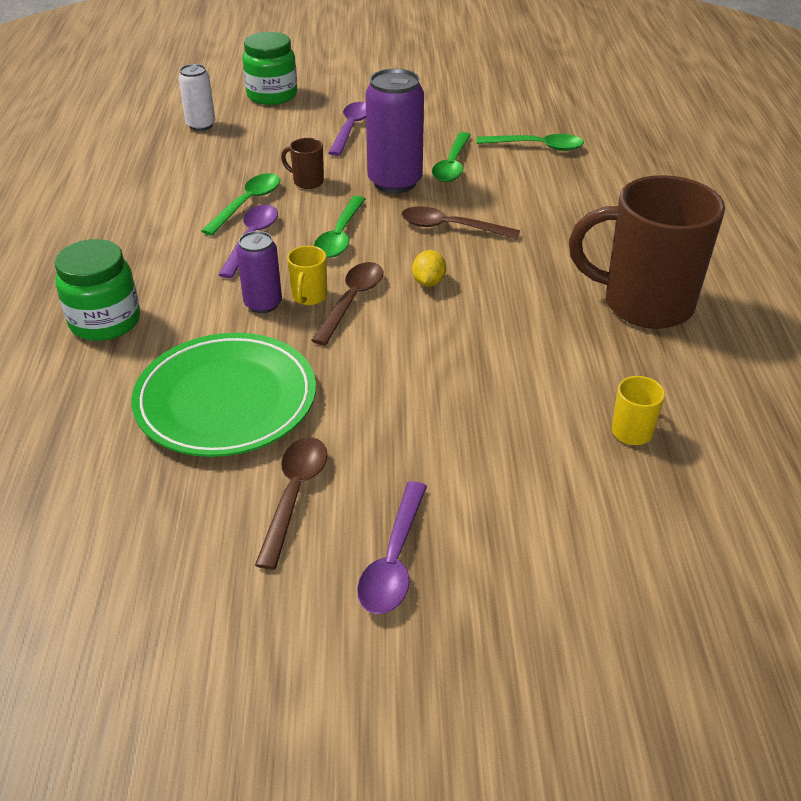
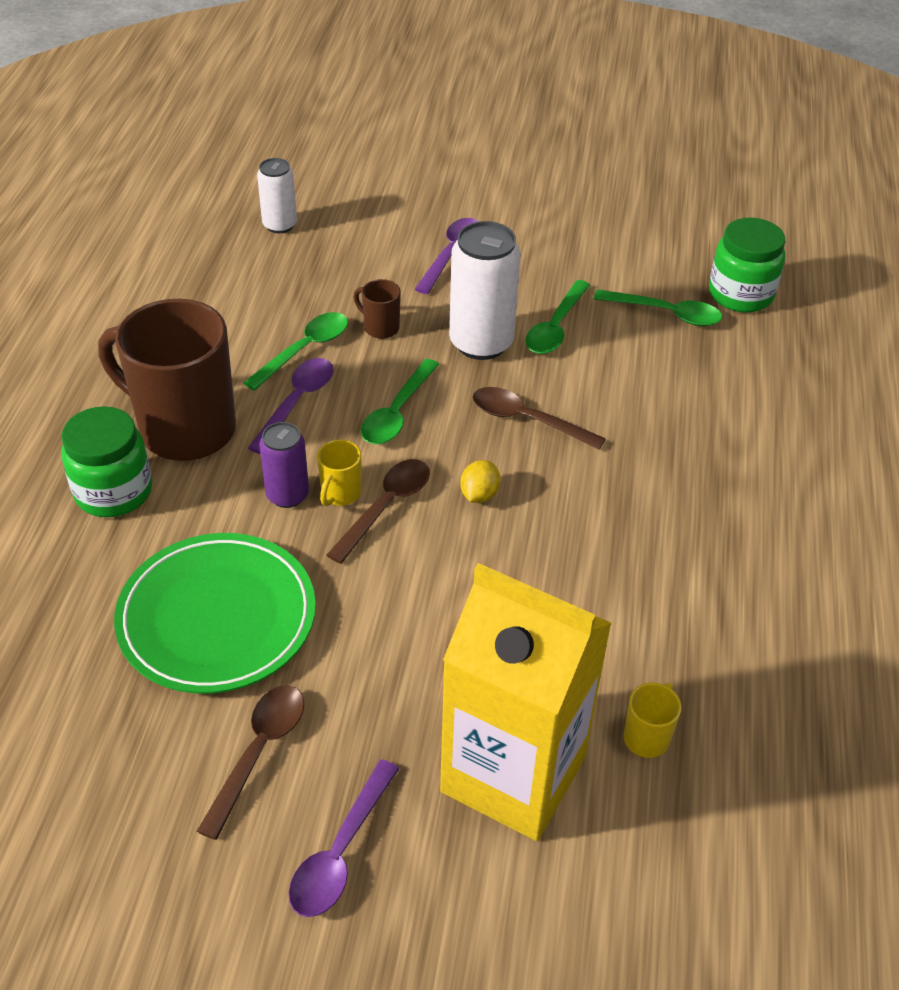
camera: 10 degrees right, 5 degrees up
green jar [242,32,297,105] -> green jar moved to [709,218,785,312]
purple can [365,69,424,193] -> white can [449,221,521,360]
brown mug [569,175,725,329] -> brown mug moved to [98,299,236,461]
none -> yellow carton [440,563,612,841]

